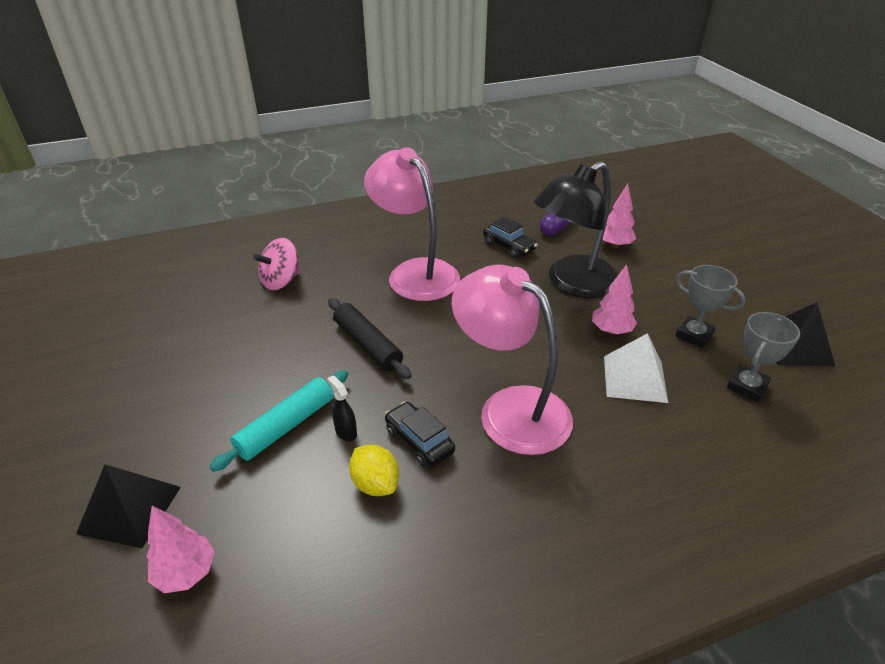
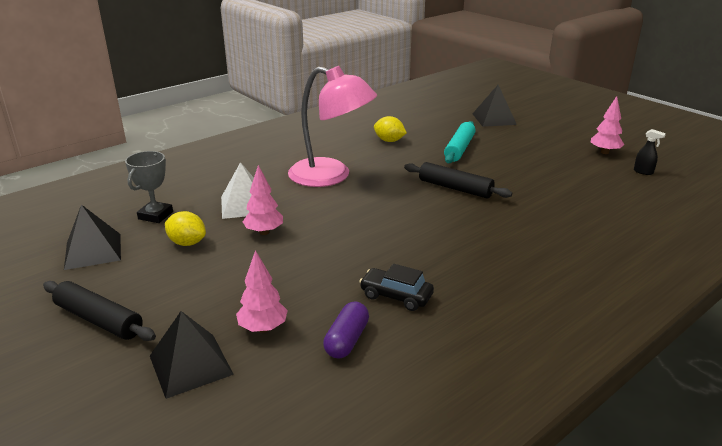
camera: 160 degrees right, 10 degrees down
pink tree [146,506,215,593] -> pink tree moved to [590,96,624,154]
pink spinning top [253,238,301,290] -> none
black spray bottle [327,375,357,441] -> black spray bottle moved to [634,129,666,175]
pink lamp [364,147,460,301] -> none
black car [385,401,455,467] -> none
black lamp [534,161,619,298] -> none
grey trophy [675,265,746,348] -> yellow lemon [165,211,206,246]
none -> black rolling pin [43,281,156,341]
none -> black pyramid [150,311,234,399]

